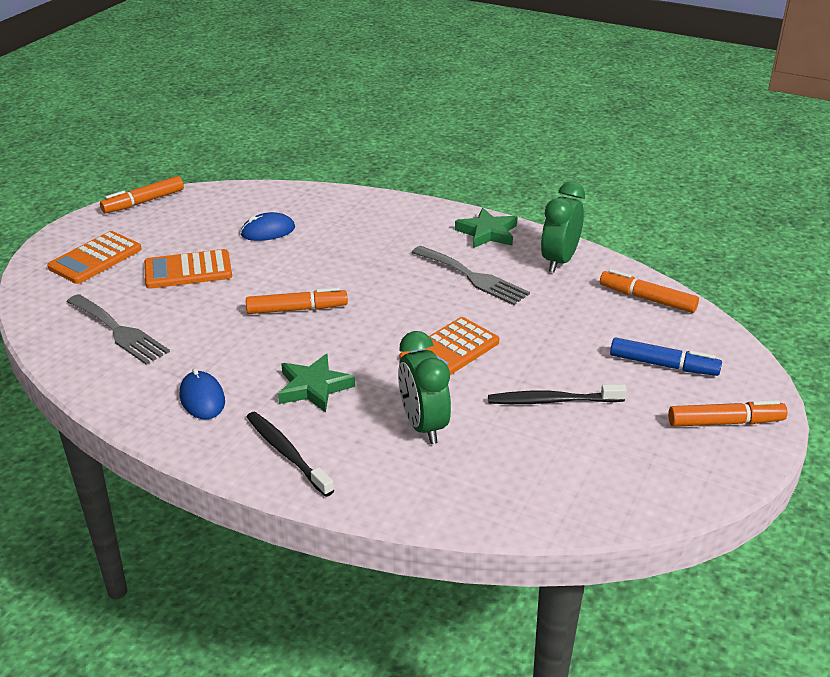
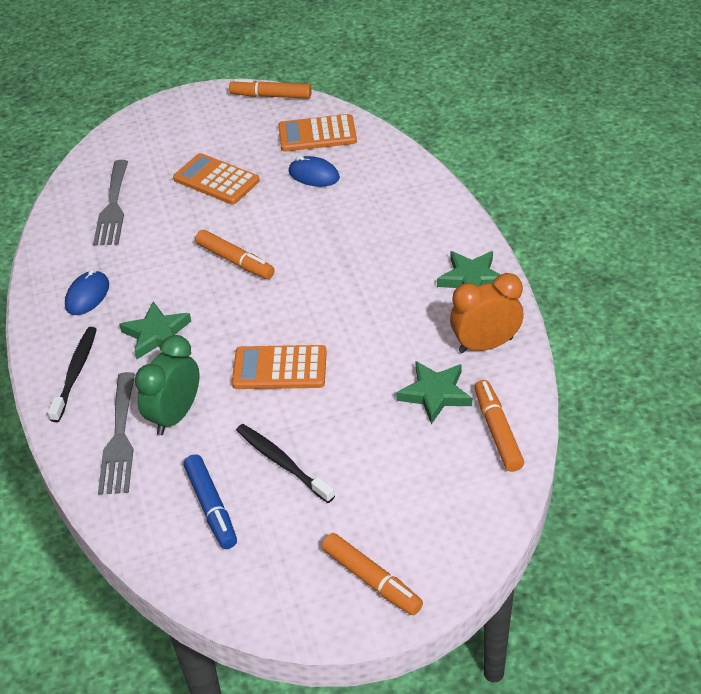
camera: 50 degrees right, 10 degrees up
orange calculator [47,231,142,284] -> orange calculator moved to [278,114,357,152]
grey fork [412,246,530,305] -> grey fork moved to [98,372,135,495]
green clock [541,182,585,272] -> orange clock [450,273,524,353]
blue marker [610,338,722,376] -> blue marker moved to [184,454,237,549]
none -> green star [396,361,472,424]

